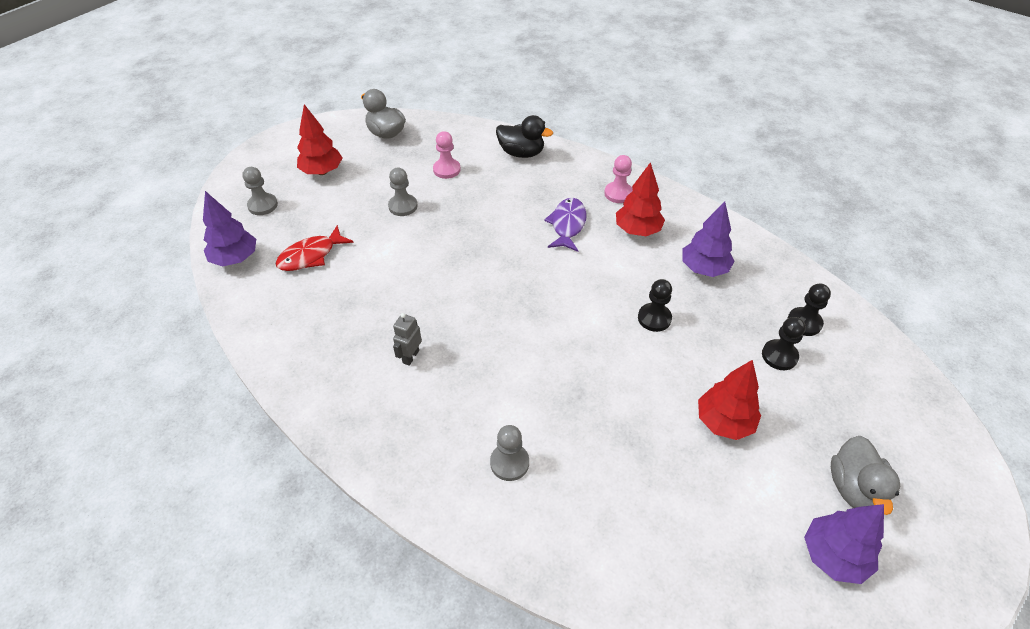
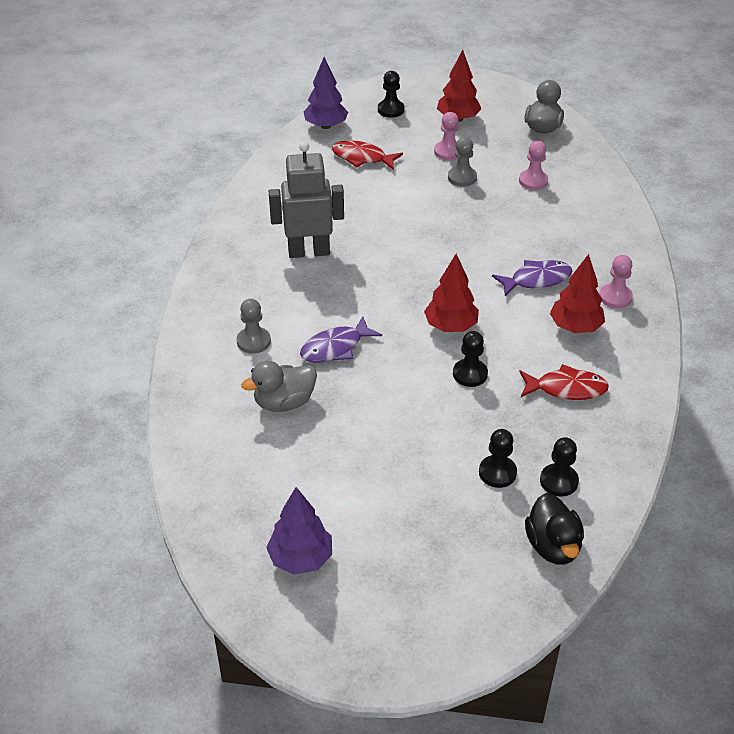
camera: 60 degrees right, 5 degrees down
grey pawn [242,167,278,215] -> black pawn [378,71,405,118]
grey robot [393,313,422,366] -> grey robot [269,142,344,258], size x2.16
black duck [496,115,553,158] -> black duck moved to [525,493,584,565]
purple tree [682,201,734,277] -> red fish [519,364,609,400]
red tree [698,360,761,440] -> red tree moved to [424,254,479,332]
grey duck [831,436,900,515] -> grey duck moved to [241,361,317,412]
none -> purple fish [300,316,382,363]
none -> pink pawn [434,112,459,160]

